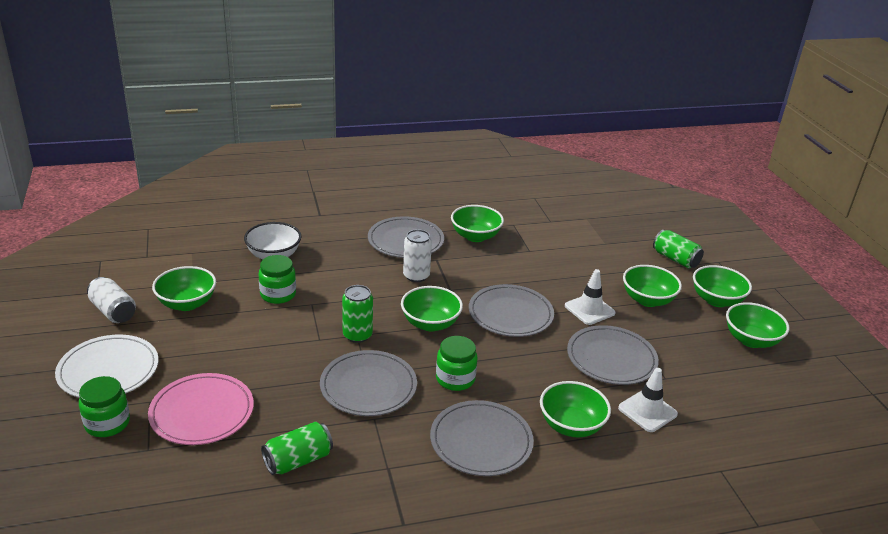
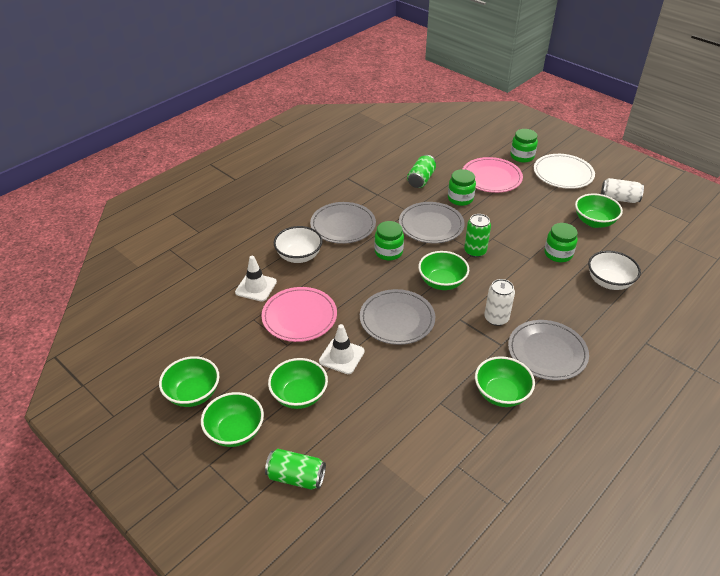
camera: 150 degrees right, 10 degrees up
green bowl [540,381,611,437] -> white bowl [274,226,322,263]
grey plate [567,325,659,385] -> pink plate [261,287,337,342]
none -> green jar [448,169,476,206]

